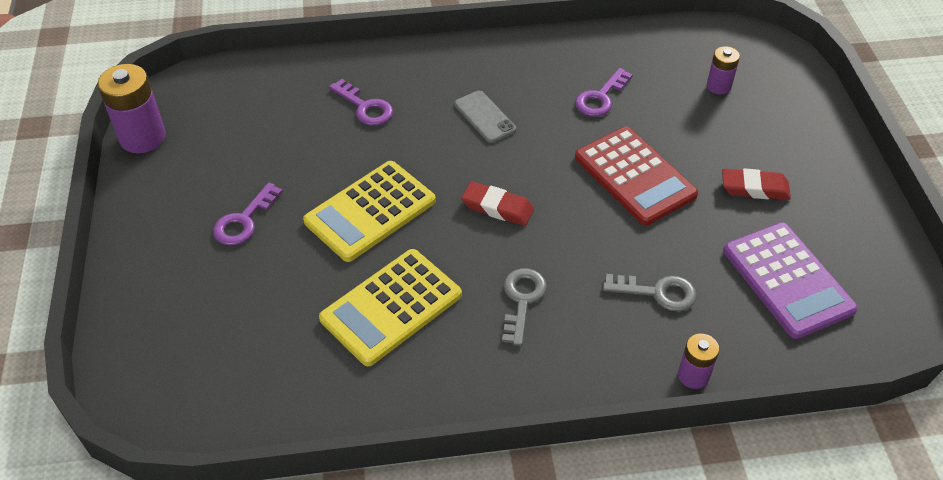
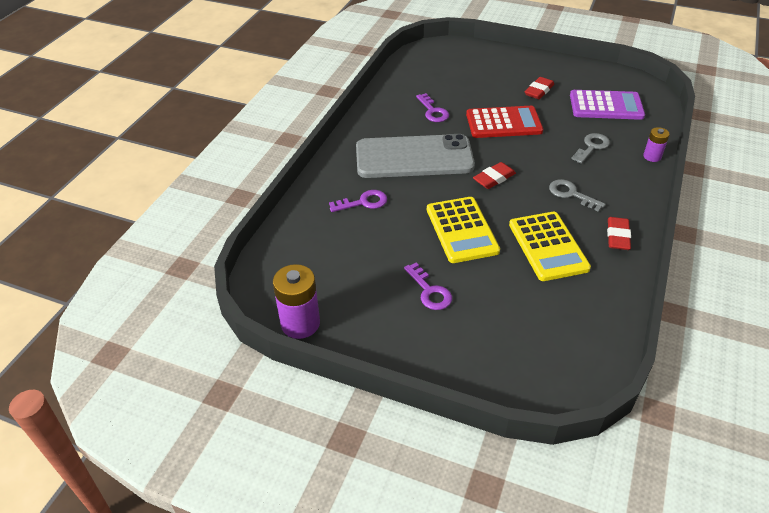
camera: 60 degrees left, 5 degrees down
grey phone [454,91,516,143] -> grey phone [356,134,475,178], size x2.43
purple battery [707,46,740,94] -> none
none -> red eraser [607,217,631,250]

